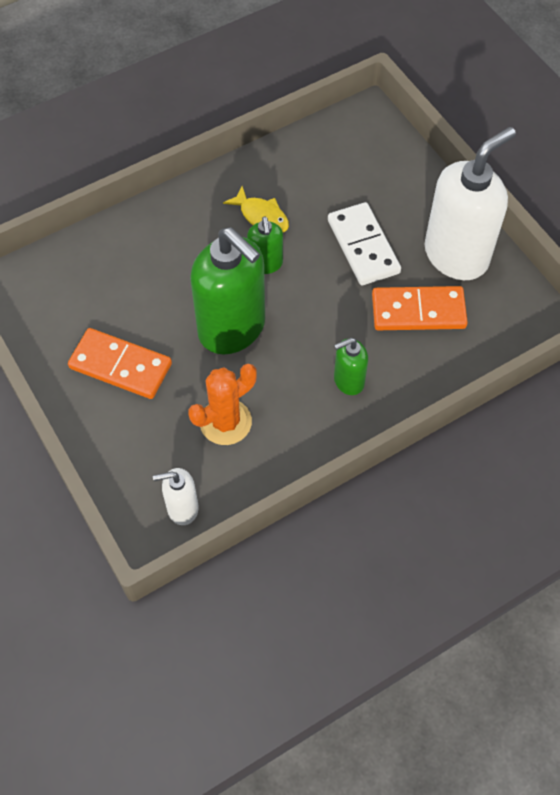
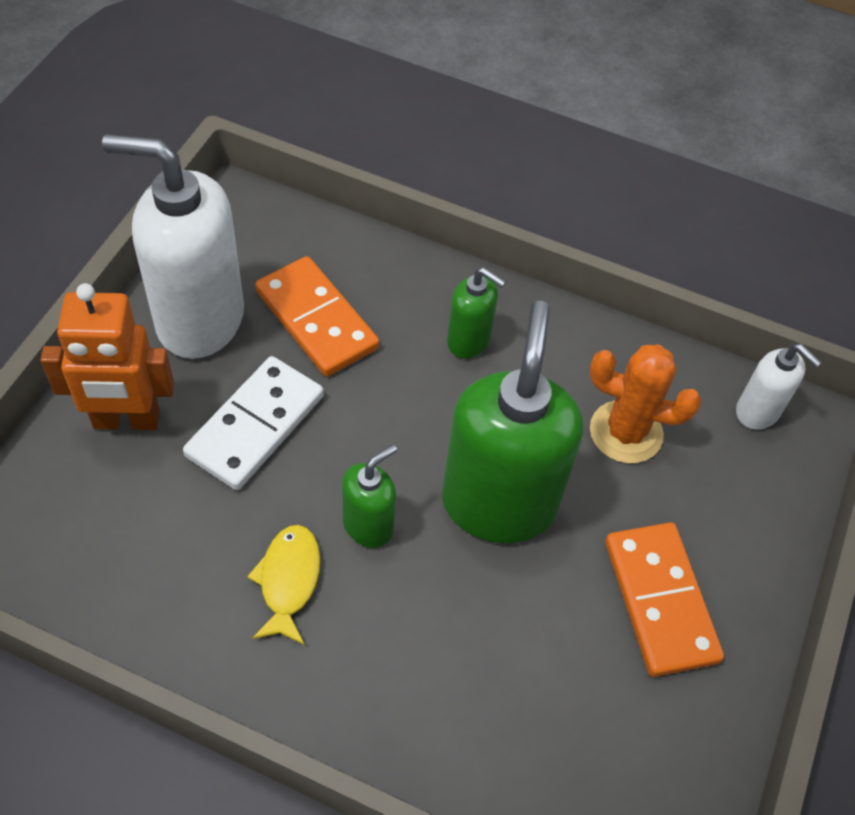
camera: 130 degrees left, 5 degrees down
none -> orange robot [40,283,174,430]

